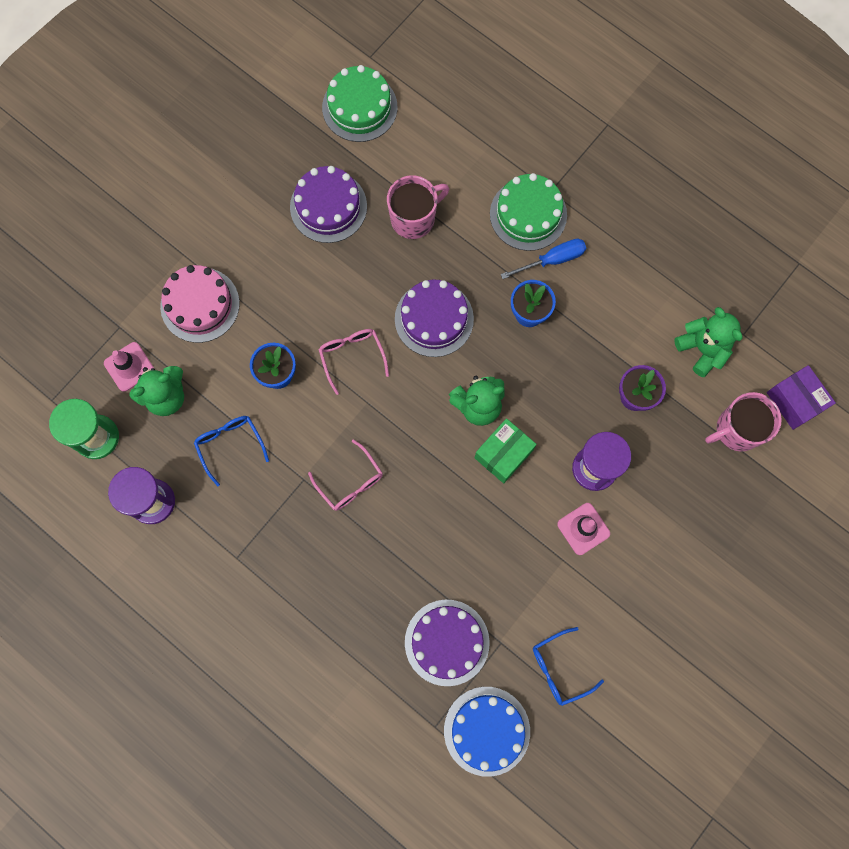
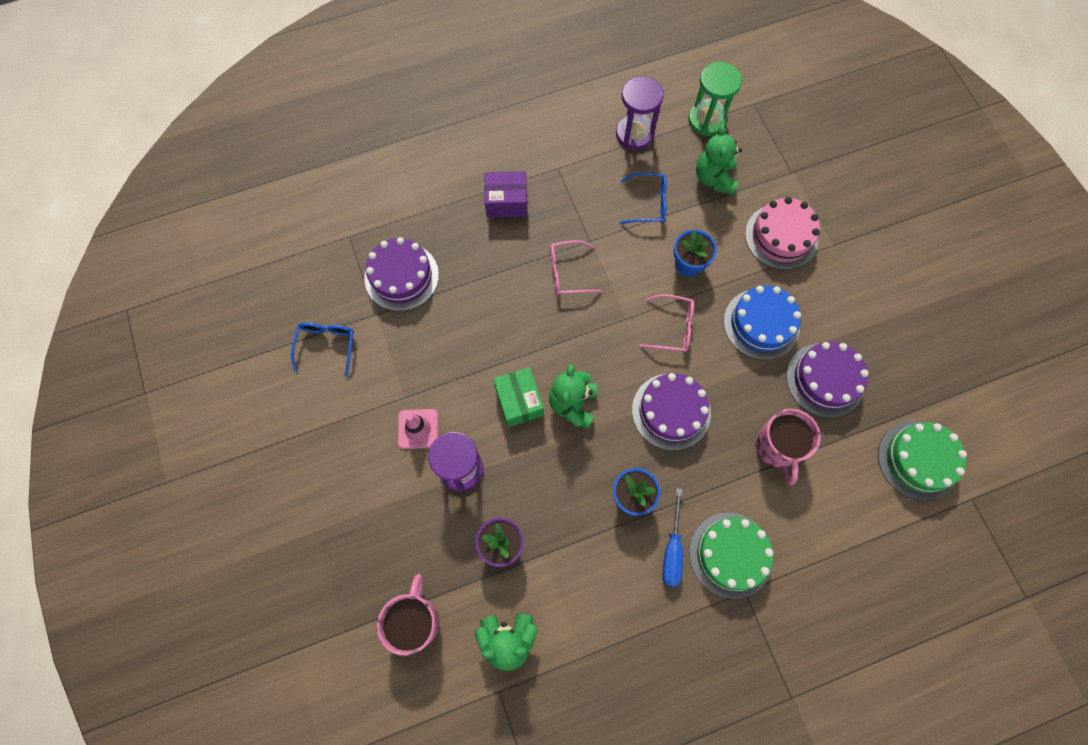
camera: 120 degrees right, 5 degrees down
pink traffic cone [104,342,154,392] -> none
blue cake [444,687,530,777] -> blue cake moved to [724,286,801,360]
purple box [767,365,836,430] -> purple box moved to [484,171,527,218]

